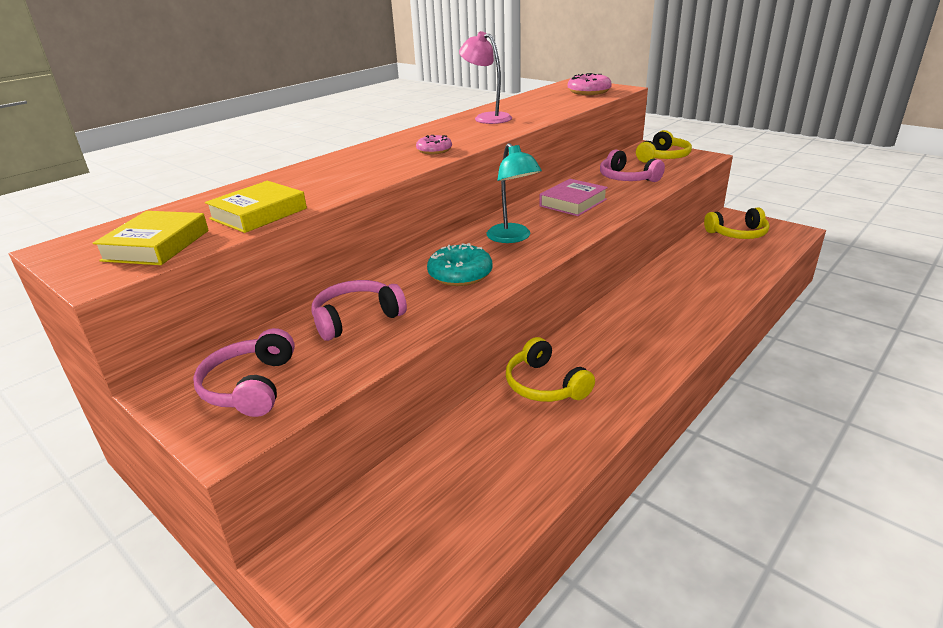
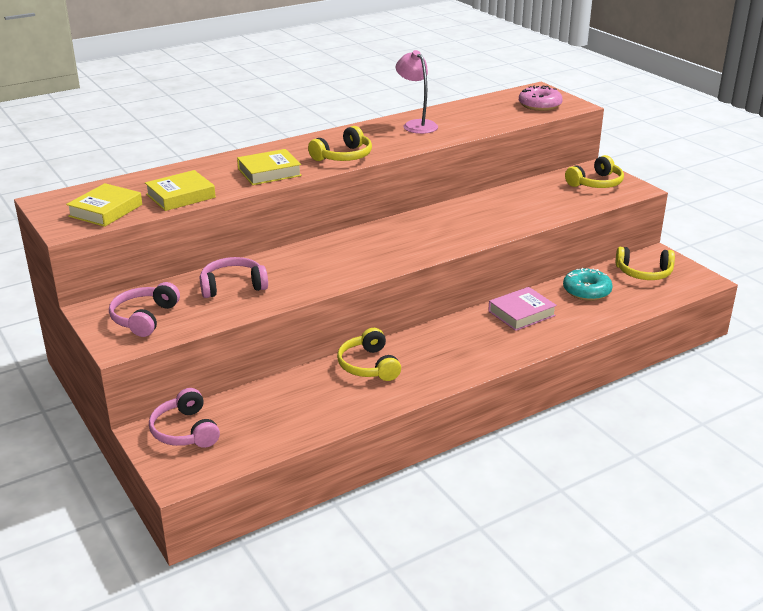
camera: 15 degrees right, 0 degrees up
pink donut [416,135,452,154] -> yellow headphones [308,126,372,161]
turquoise donut [427,243,492,286] -> turquoise donut moved to [563,268,613,301]
turquoise lamp [487,143,542,243] -> none
pink book [539,179,608,216] -> pink book moved to [488,287,557,331]
pink headphones [600,149,665,182] -> pink headphones moved to [149,388,220,448]
none -> yellow book [237,149,302,185]

